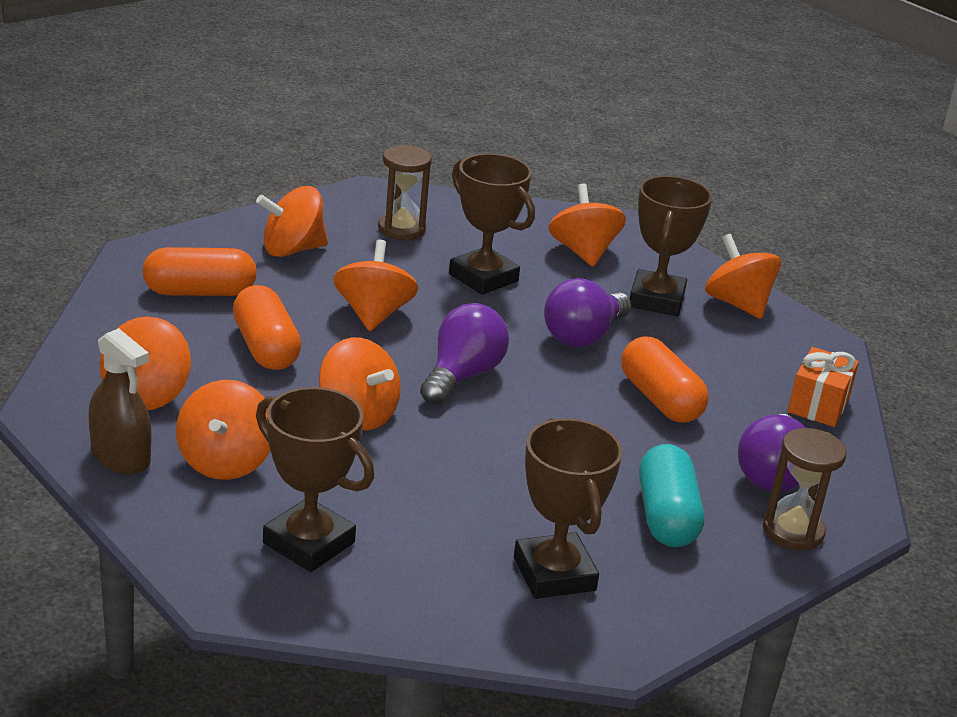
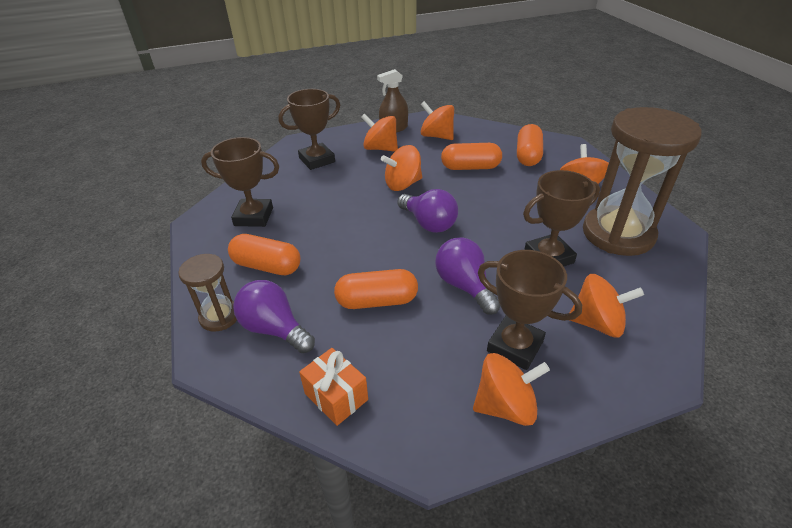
camera: 115 degrees right, 10 degrees up
orange spinning top [333,240,418,331] -> none
brown hourglass [378,145,432,240] -> brown hourglass [583,107,701,256], size x2.05
turquoise capsule [639,444,704,547] -> orange capsule [228,234,300,275]

